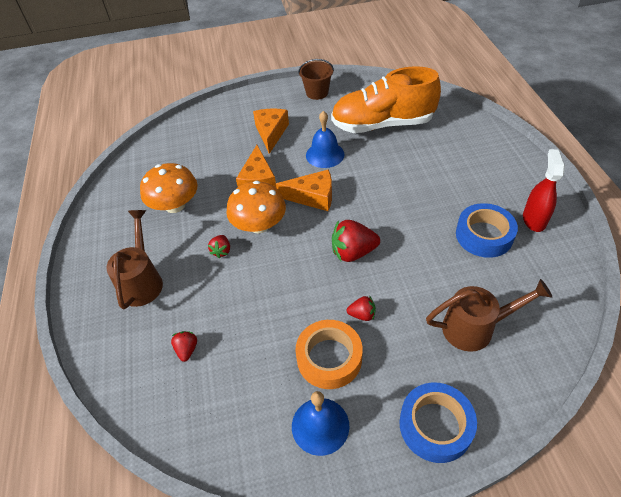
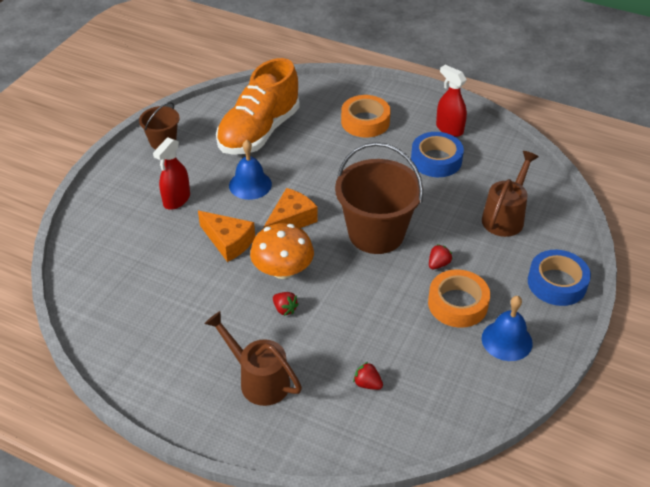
camera: 55 degrees left, 5 degrees down
orange mushroom [140,163,198,213] -> none
orange cheese [253,109,289,154] -> red spray bottle [153,137,190,210]
red strawberry [332,220,380,262] -> brown bucket [335,142,423,254]
none -> orange tape [341,95,391,137]

